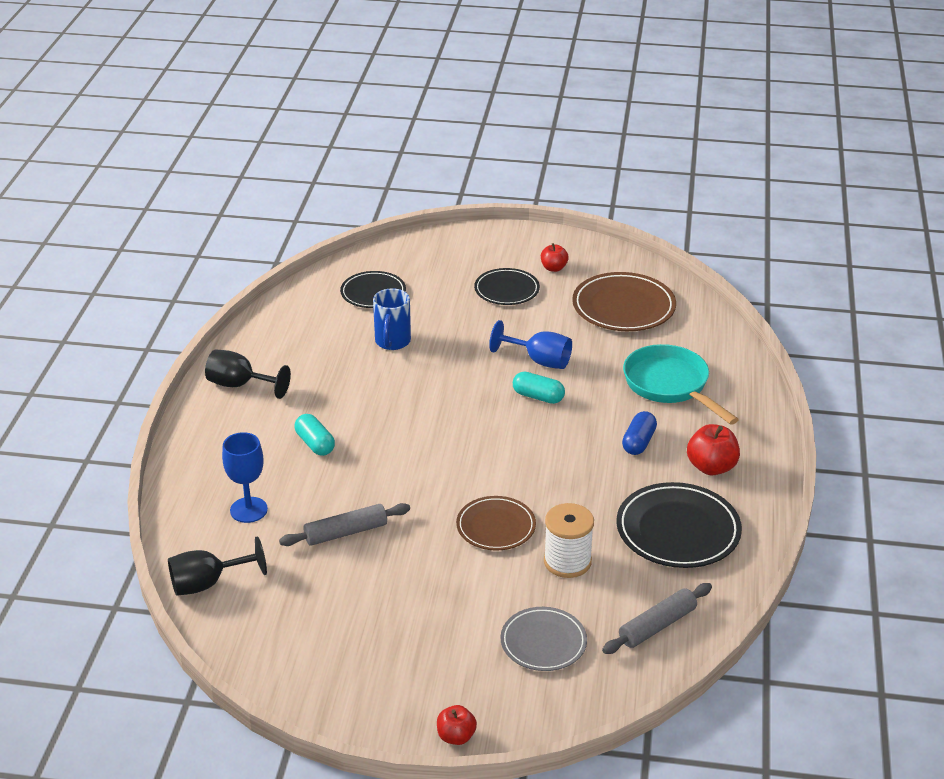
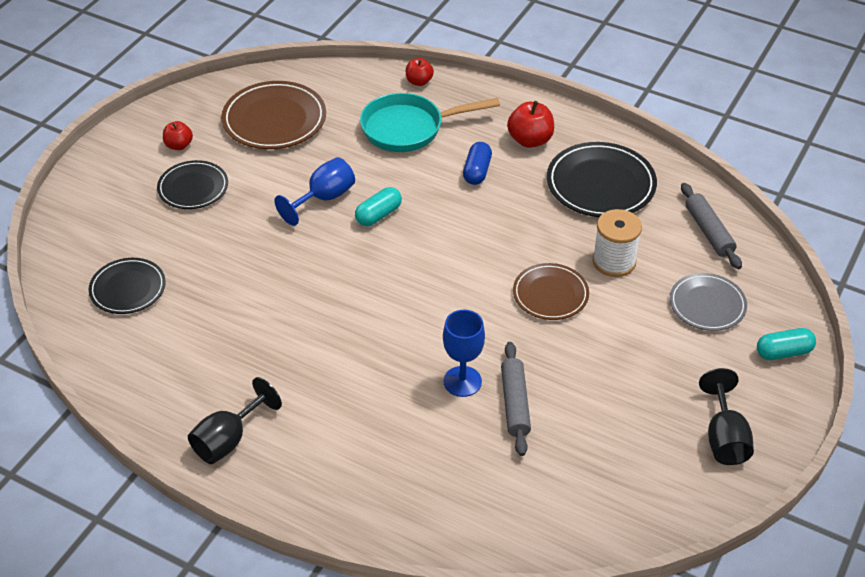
camera: 70 degrees left, 10 degrees up
black goblet [168,536,267,596] -> black goblet moved to [699,368,754,465]
blue goblet [222,432,268,523] -> blue goblet moved to [443,309,485,397]
turquoise capsule [295,414,335,456] -> turquoise capsule moved to [757,328,816,360]
blue mug [373,289,411,350] -> none
red apple [437,705,477,745] -> red apple moved to [406,58,434,86]
blue capsule [622,411,657,455] -> blue capsule turned 60 degrees clockwise [463,142,492,185]

